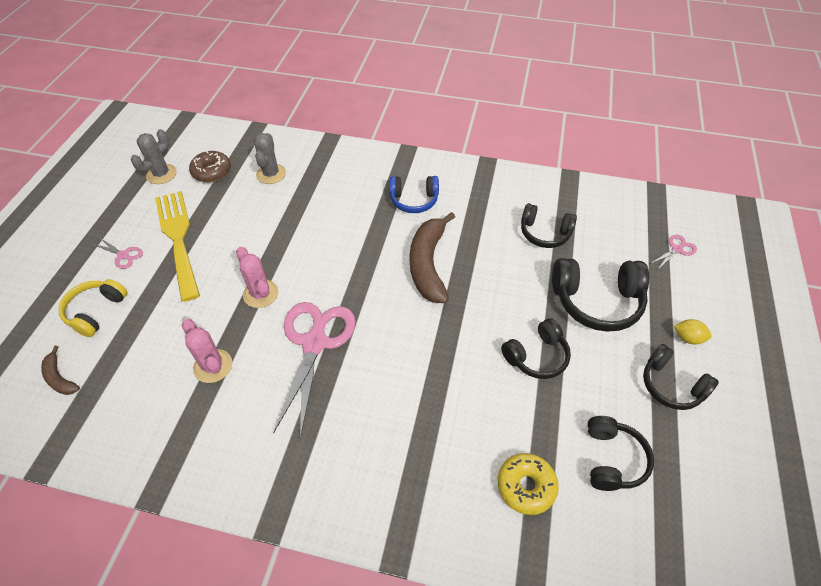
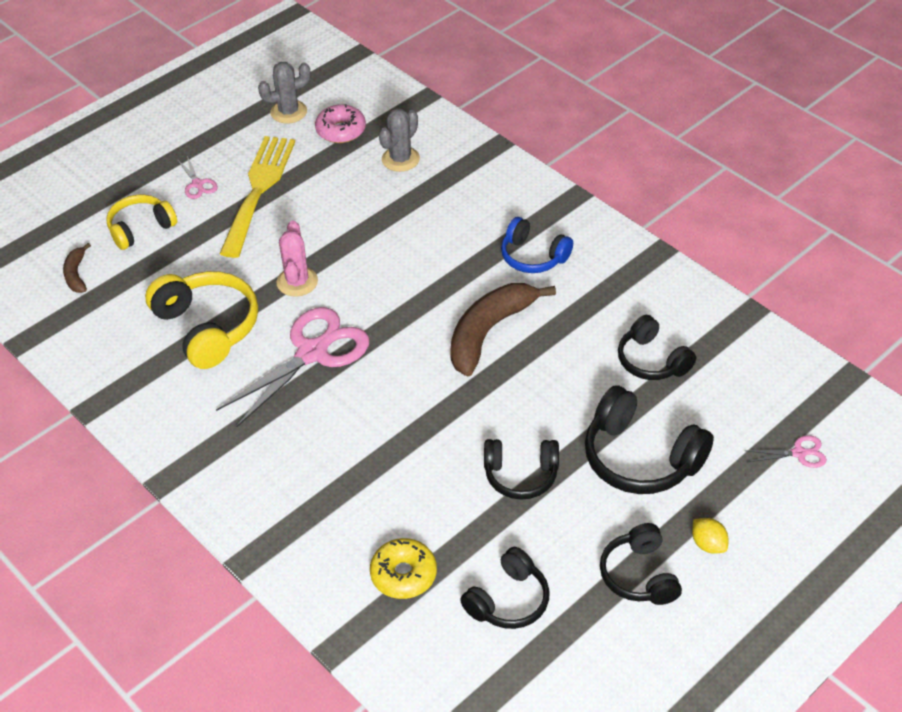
camera: 35 degrees right, 5 degrees down
pink cactus [182,319,232,383] -> yellow headphones [145,271,258,369]
brown donut [189,151,231,182] -> pink donut [315,104,366,143]

